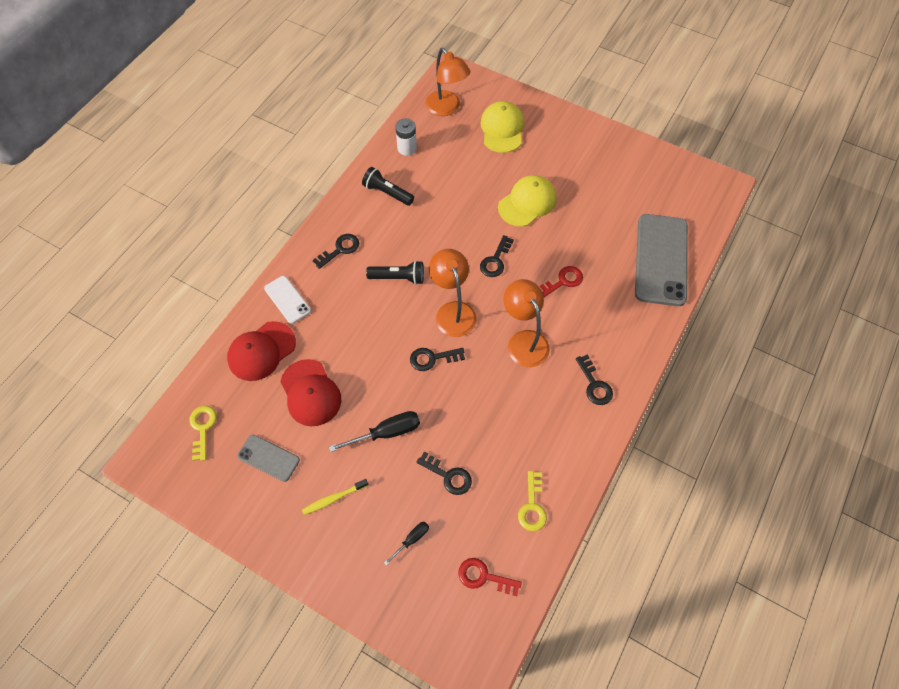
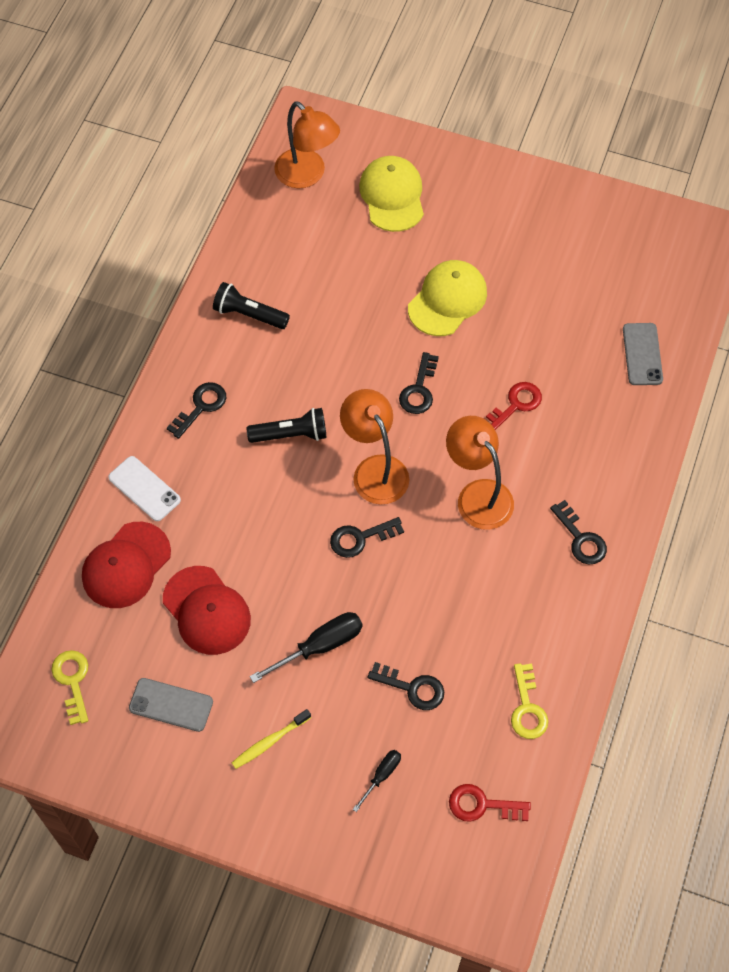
camera: 10 degrees left, 0 degrees up
white battery [395,118,417,156] -> none
grey phone [635,214,688,306] -> grey phone [623,323,663,385], size x0.50

